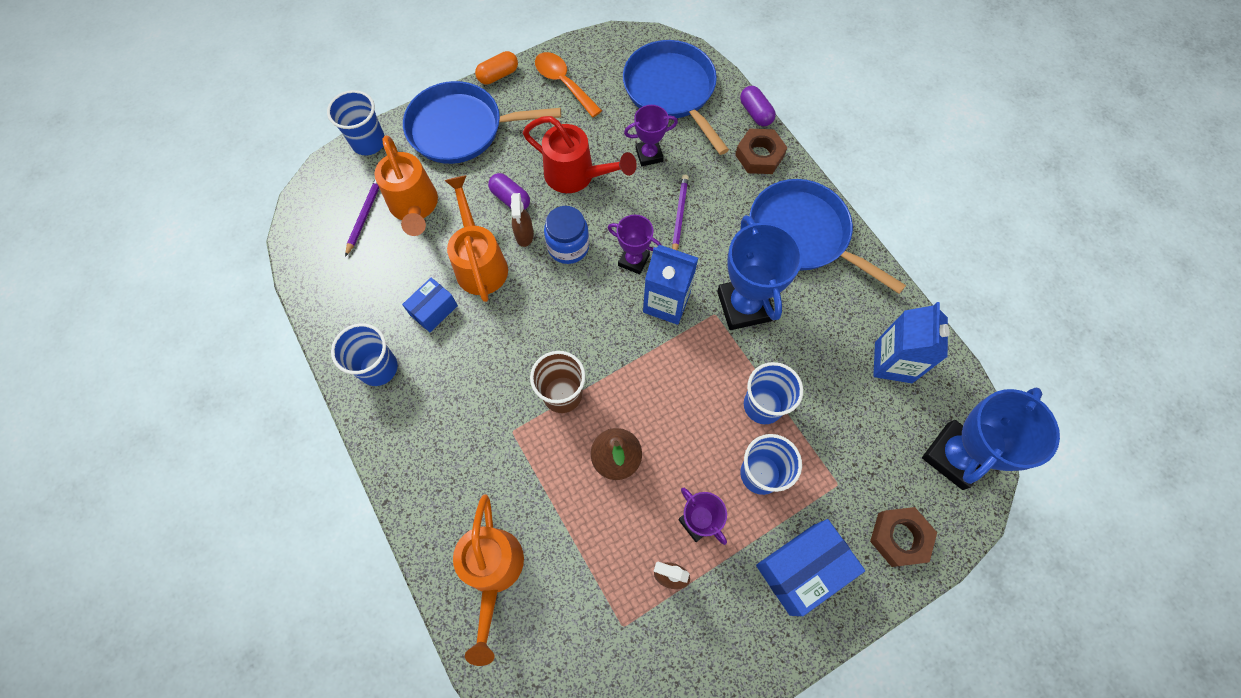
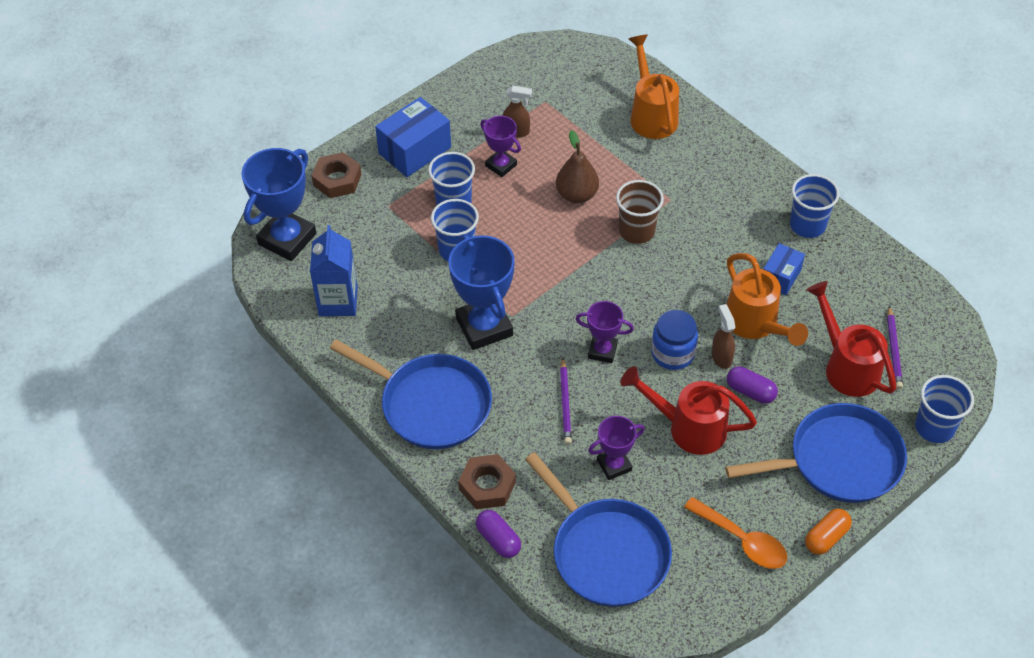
camera: 170 degrees right, 15 degrees down
orange watering can [374,135,438,236] -> red watering can [806,281,897,397]
blue carton [643,245,698,325] -> none

